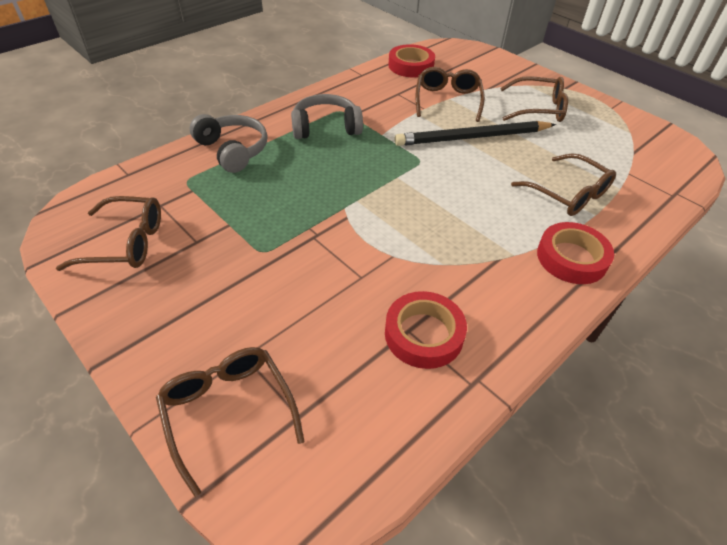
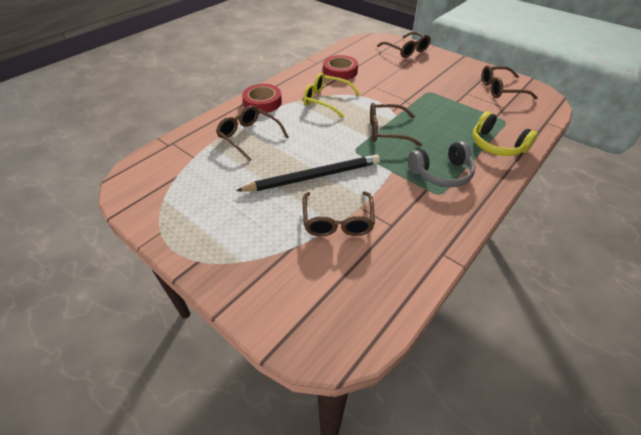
camera: 175 degrees right, 0 degrees up
grey headphones [190,114,268,173] -> yellow headphones [472,112,538,156]
red tape [388,44,435,77] -> none
brown glasses [500,76,568,122] -> brown glasses moved to [370,103,422,146]
none -> yellow glasses [303,73,360,118]

